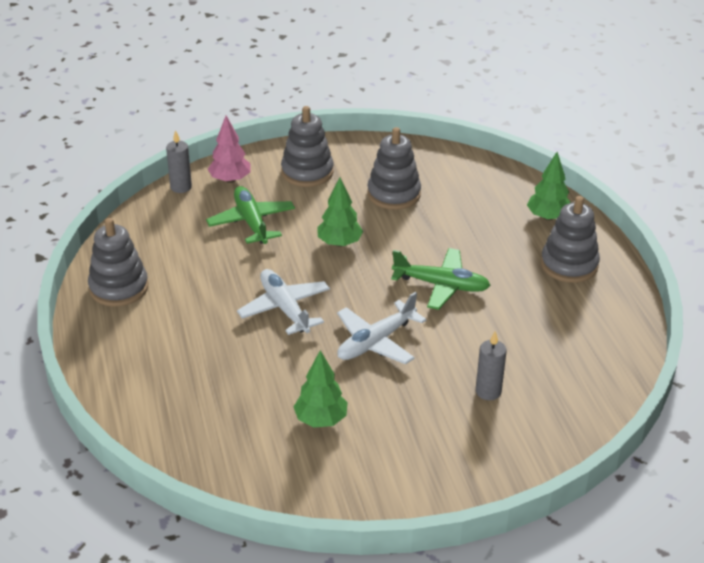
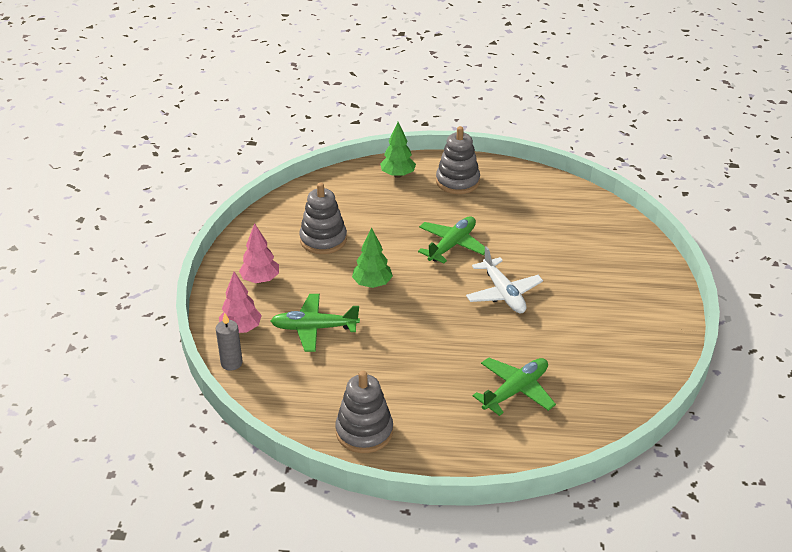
camera: 70 degrees left, 0 degrees up
white plane [237,269,330,335] -> none
grey stacking toy [281,106,334,187] -> pink tree [239,223,279,283]
green tree [293,350,347,428] -> none
grey candle [476,332,507,400] -> none
none -> green plane [473,357,556,416]

